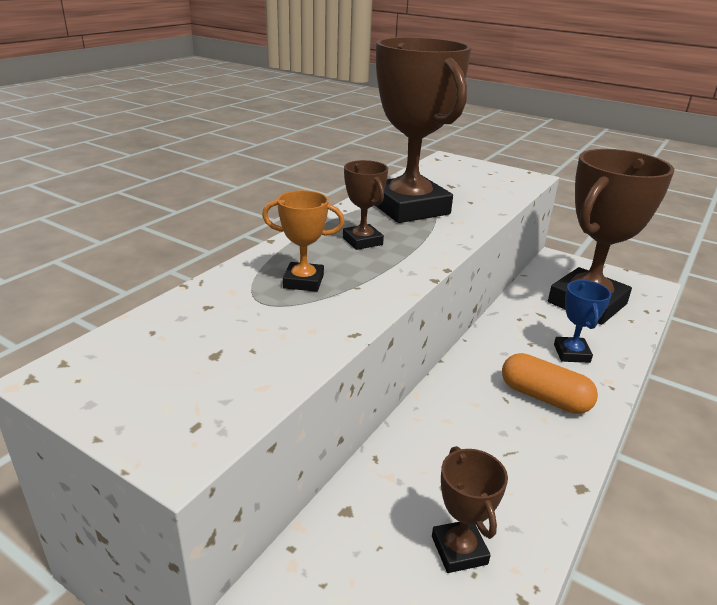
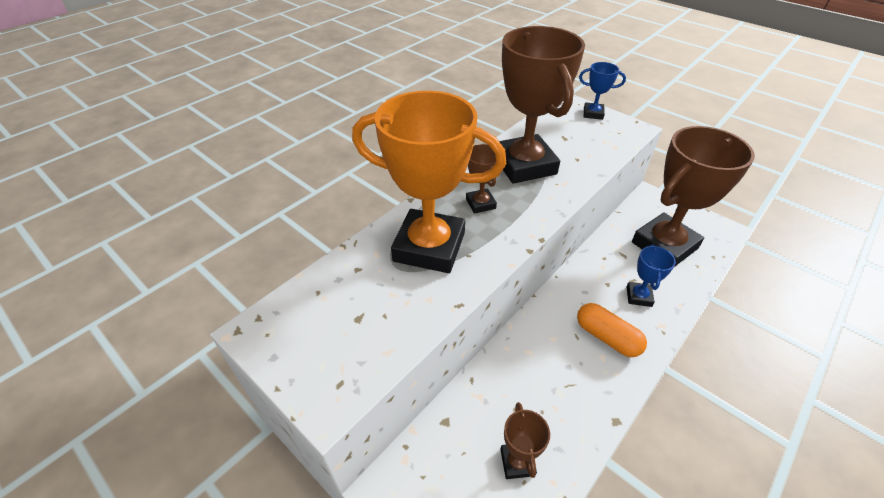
camera: 10 degrees right, 15 degrees up
orange trophy [262,190,345,292] -> orange trophy [352,91,506,273], size x2.26
none -> blue trophy [579,62,626,120]

